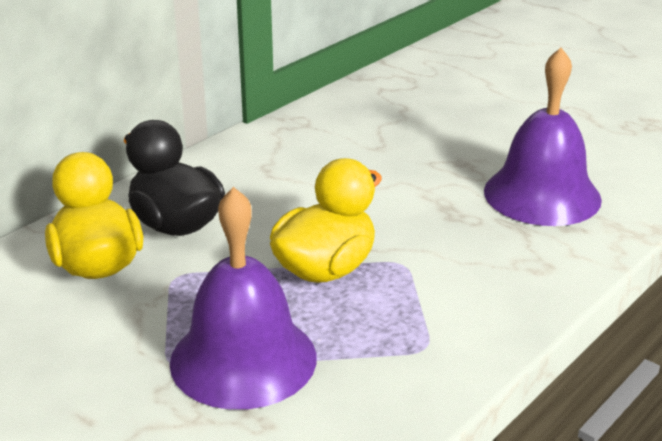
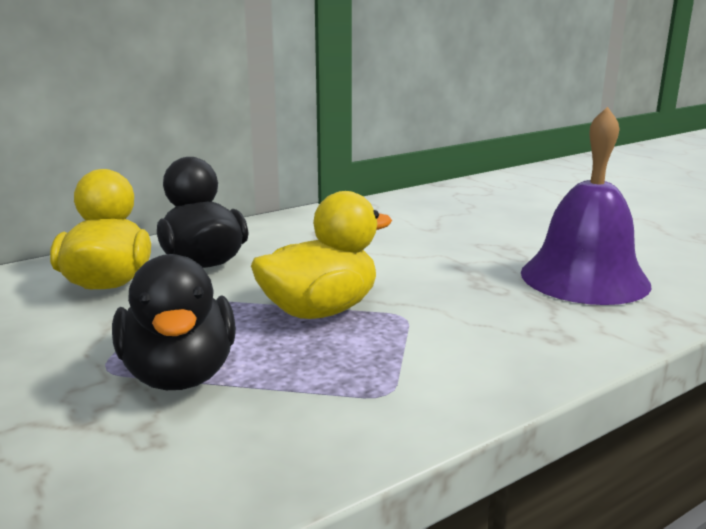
camera: 15 degrees right, 10 degrees down
purple bell [170,187,317,410] -> black duck [112,254,236,390]

